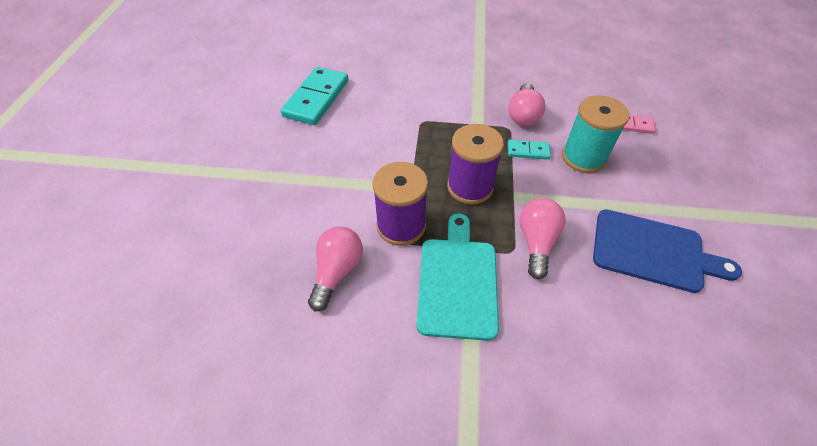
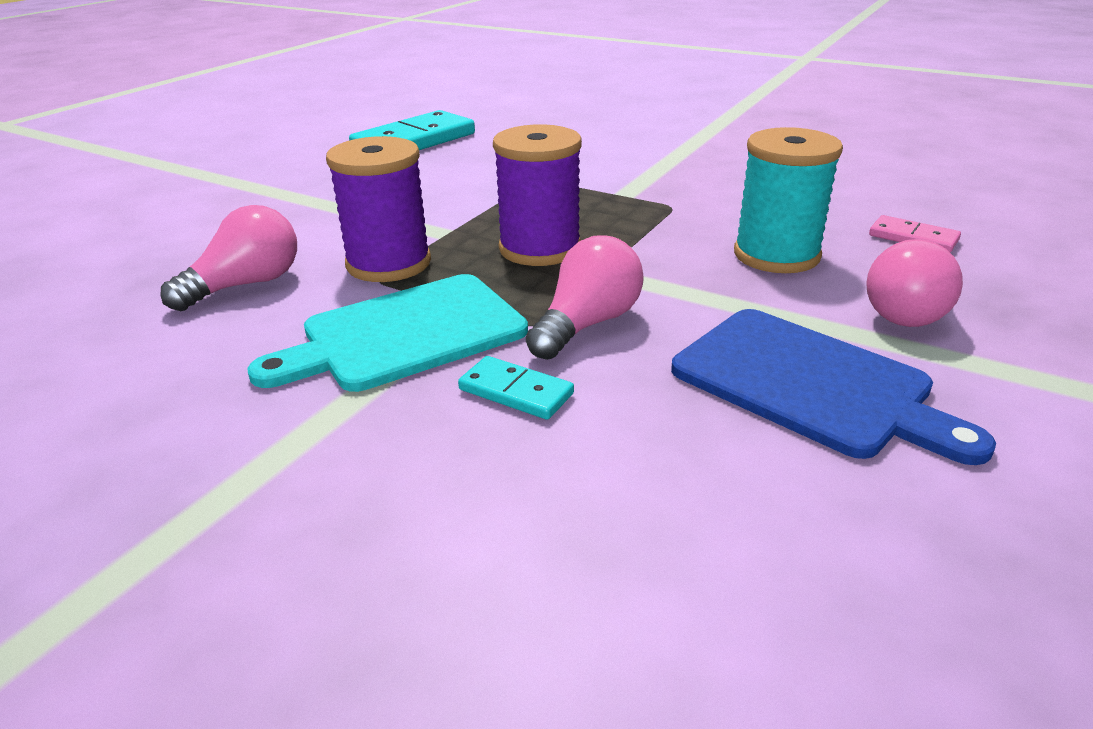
camera: 25 degrees right, 20 degrees down
turquoise cutting board [417,213,499,341] -> turquoise cutting board turned 150 degrees counterclockwise [247,274,528,392]
pink light bulb [508,83,545,126] -> pink light bulb moved to [866,239,963,327]
turquoise domino [508,139,551,160] -> turquoise domino moved to [458,356,574,420]

